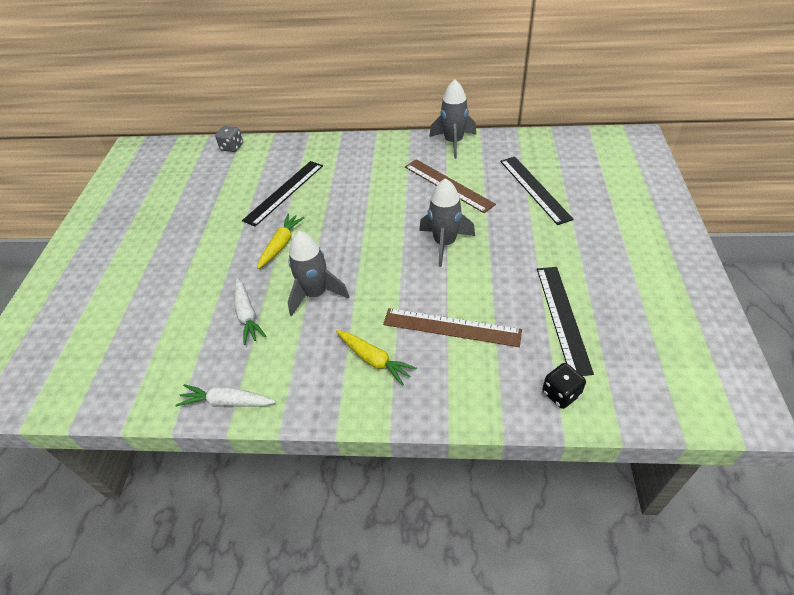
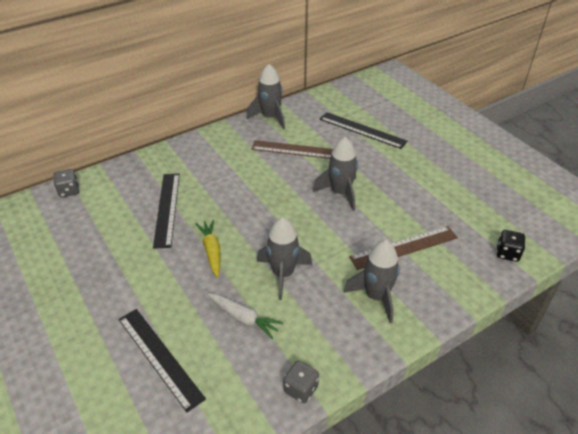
camera: 40 degrees left, 5 degrees down
white carrot [175,384,276,407] -> grey dice [283,361,319,403]
yellow carrot [336,330,417,386] -> grey rocket [343,240,400,323]
black ruler [537,267,594,376] -> black ruler moved to [119,309,206,412]

